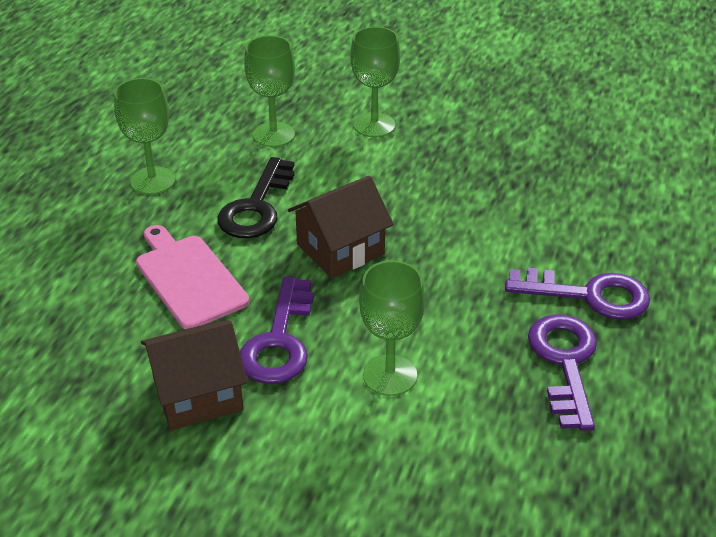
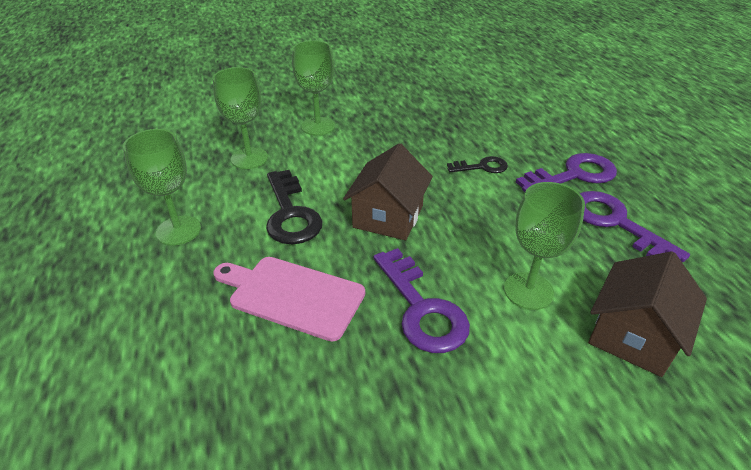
camera: 35 degrees left, 0 degrees up
brown house [141,320,248,430] -> brown house moved to [588,251,707,377]
none -> black key [447,156,508,173]

